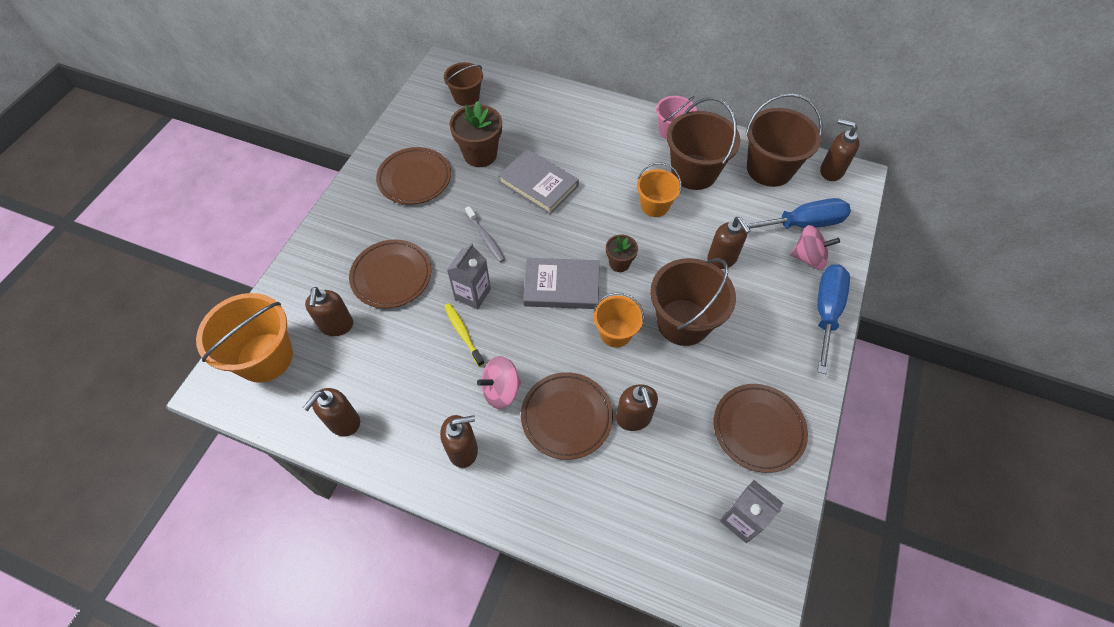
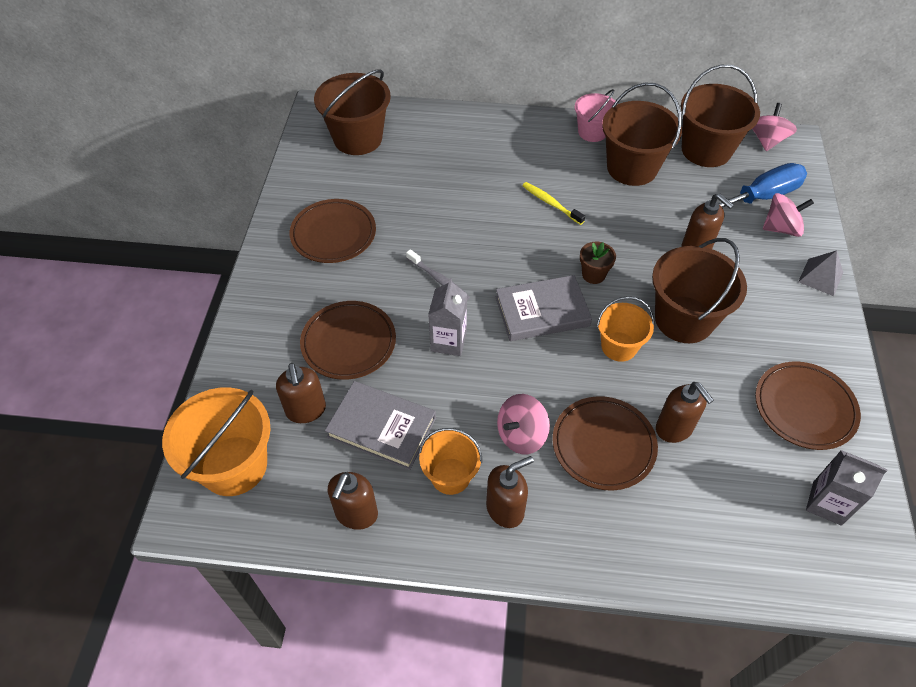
camera: 15 degrees left, 5 degrees down
brown bucket [444,62,483,106] -> brown bucket [314,69,391,155], size x1.67
yellow toothbrush [444,303,485,367] -> yellow toothbrush moved to [522,182,585,225]
brown flower pot [449,101,502,167] -> none
grey book [498,149,579,215] -> grey book moved to [325,381,436,470]
orange bucket [637,162,682,217] -> orange bucket moved to [419,428,482,495]
blue screwdriver [817,264,850,374] -> grey pyramid [798,250,843,296]
brown soap dispenser [820,119,859,181] -> pink spinning top [752,103,797,151]

